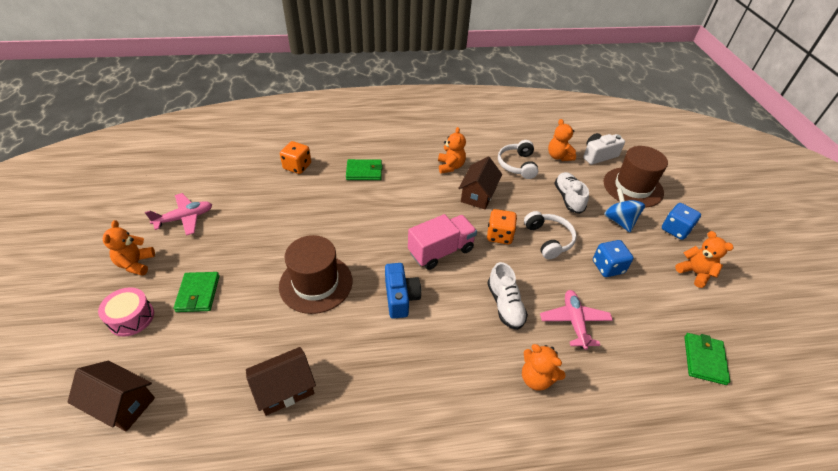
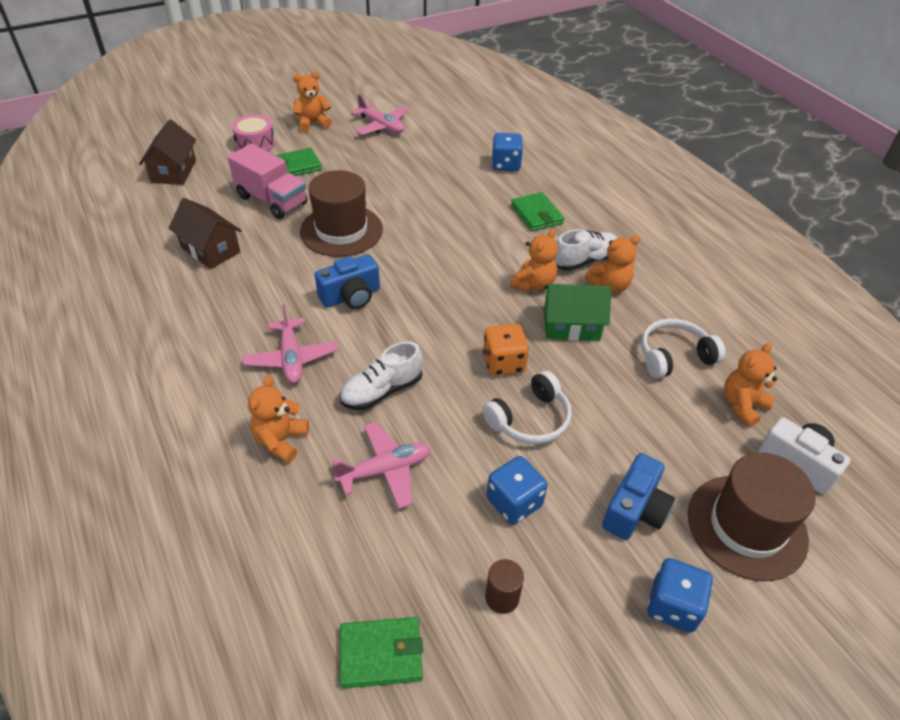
camera: 70 degrees right, 0 degrees up
orange dice [280,141,311,174] -> blue dice [492,133,523,171]
pink truck [408,214,477,270] -> pink truck moved to [228,144,307,219]
brown house [458,157,502,209] -> green house [544,284,611,341]
white shoe [554,172,589,214] -> white shoe moved to [554,229,617,271]
blue spinning top [604,188,645,232] -> blue camera [602,453,675,540]
orange teddy bear [675,231,733,288] -> orange teddy bear moved to [510,228,558,292]
none -> pink plane [243,304,338,383]
none -> brown cylinder [485,559,524,614]

